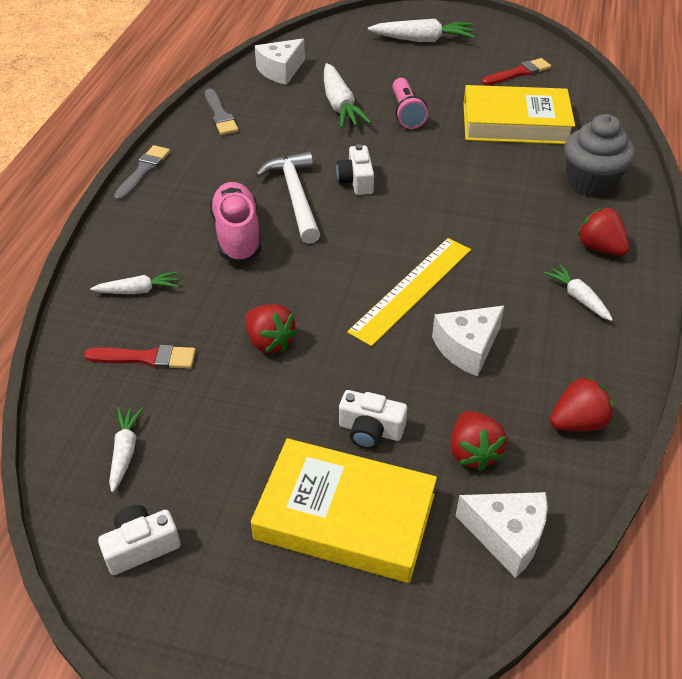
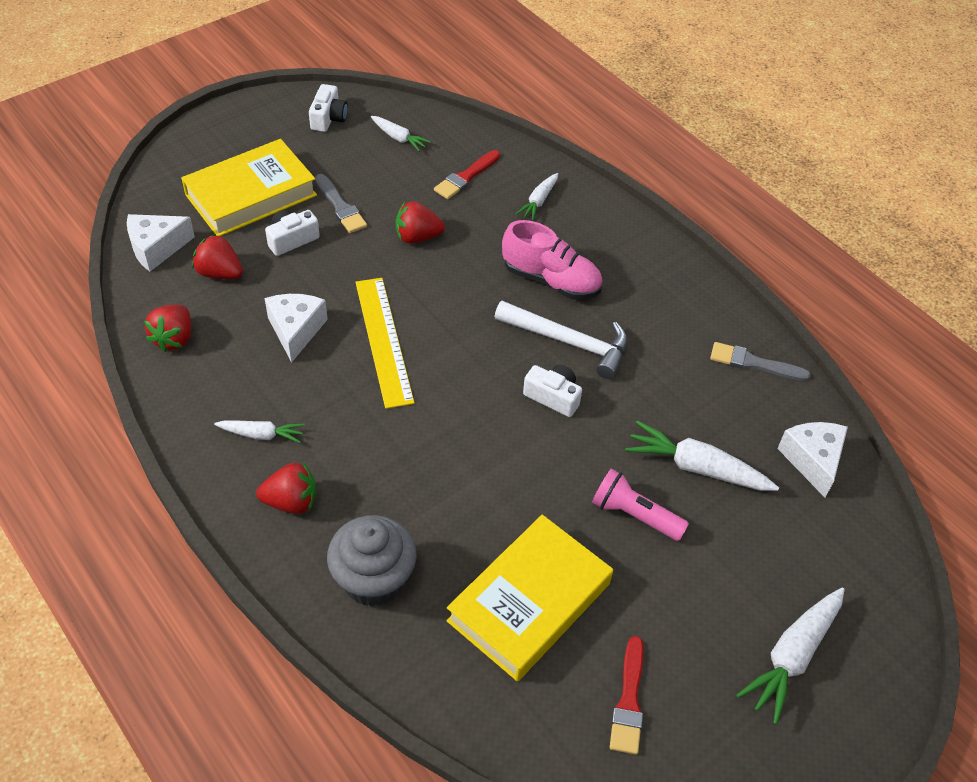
camera: 125 degrees right, 5 degrees up
grey brush [114,145,170,201] -> grey brush moved to [315,174,367,233]

